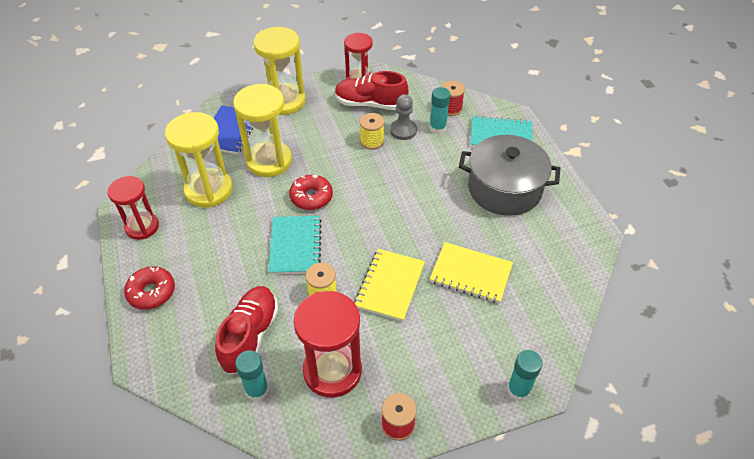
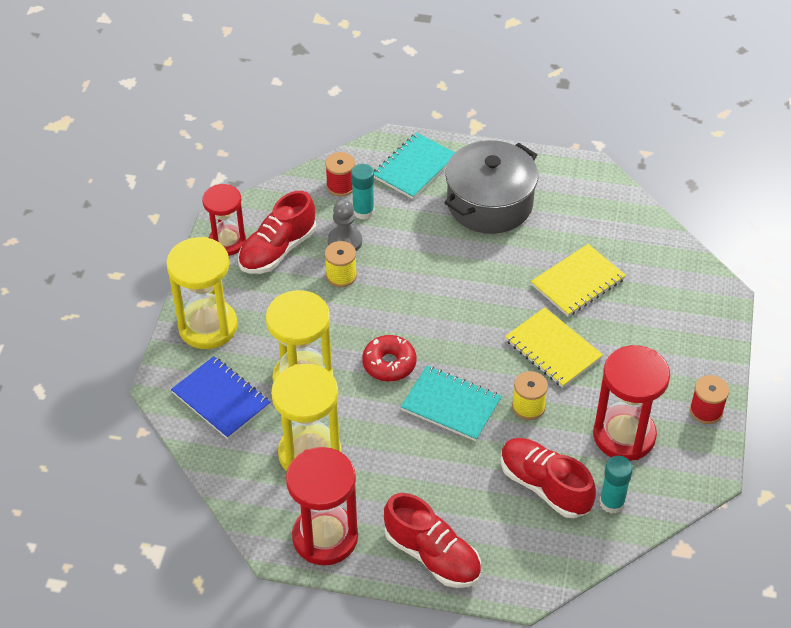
camera: 60 degrees left, 0 degrees up
red hourglass [108,176,159,240] -> red hourglass [286,447,358,565], size x1.50
red donut [124,266,175,310] -> red shoe [384,493,481,588]
turquoise glue stick [507,350,543,401] -> none

